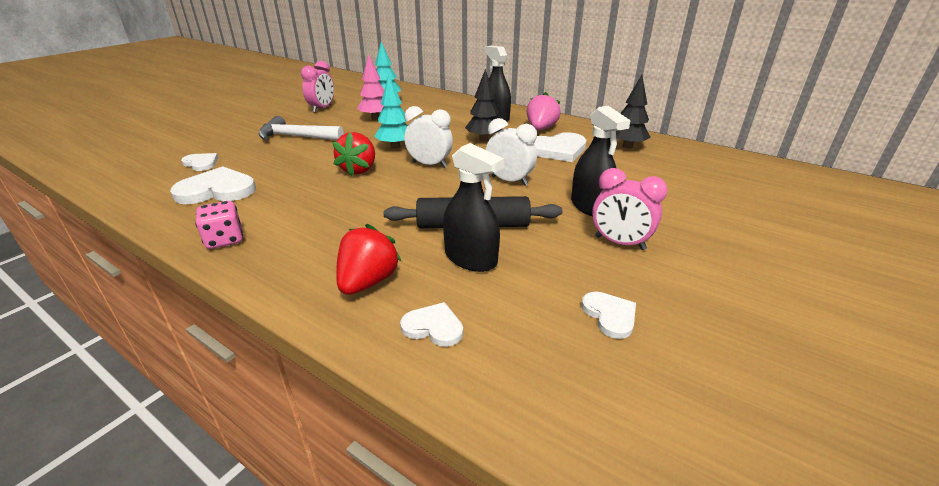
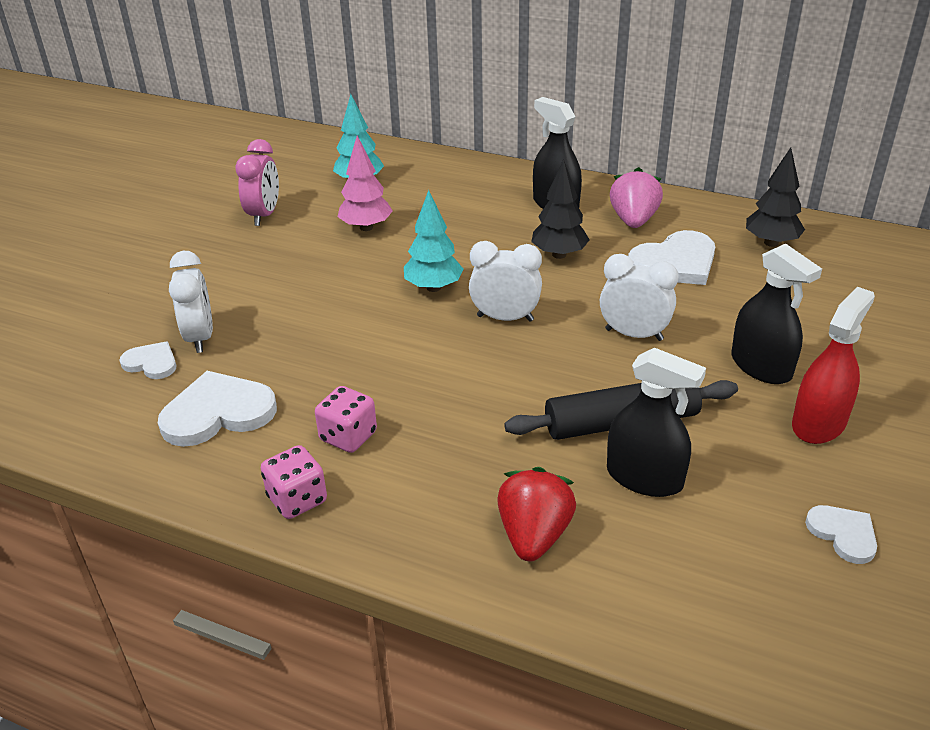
camera: 10 degrees left, 5 degrees up
white hammer [258,116,344,140] -> none
red strawberry [332,132,375,176] -> none
white heart [400,302,463,347] -> none
pink clock [592,168,668,250] -> red spray bottle [792,287,875,444]
none -> white clock [169,251,213,353]
none -> pink dice [315,386,377,453]

